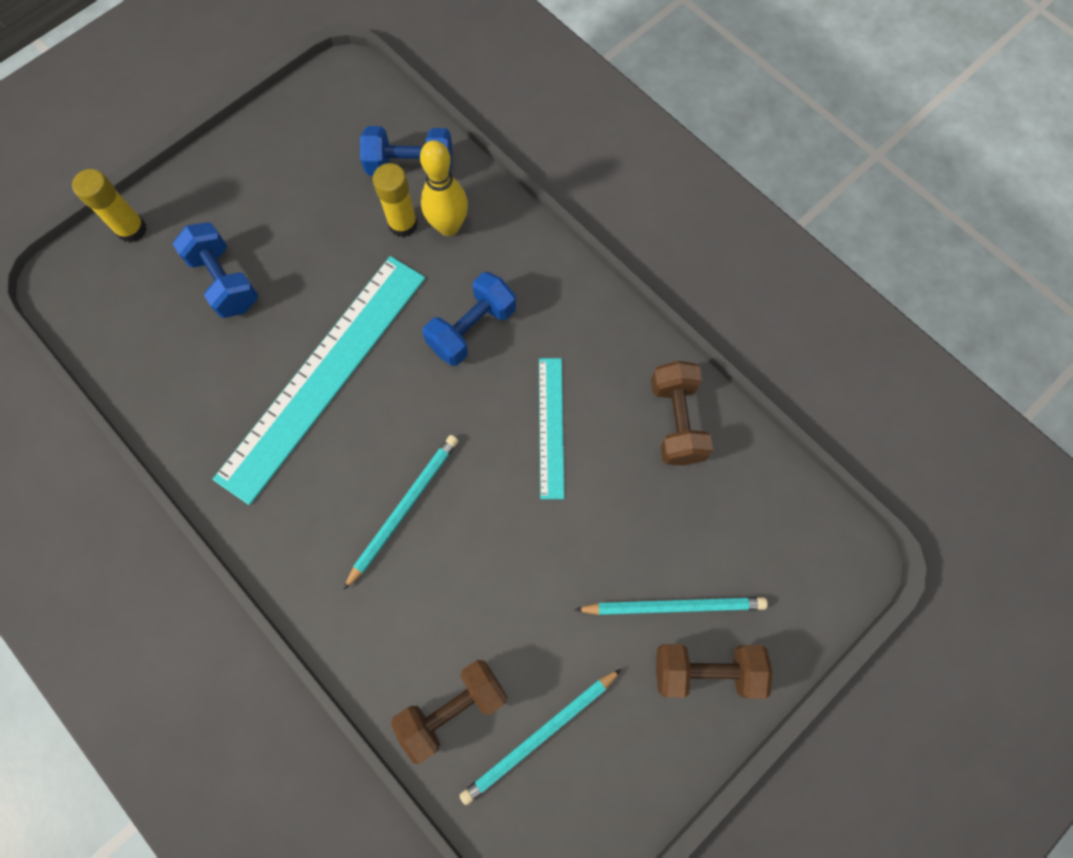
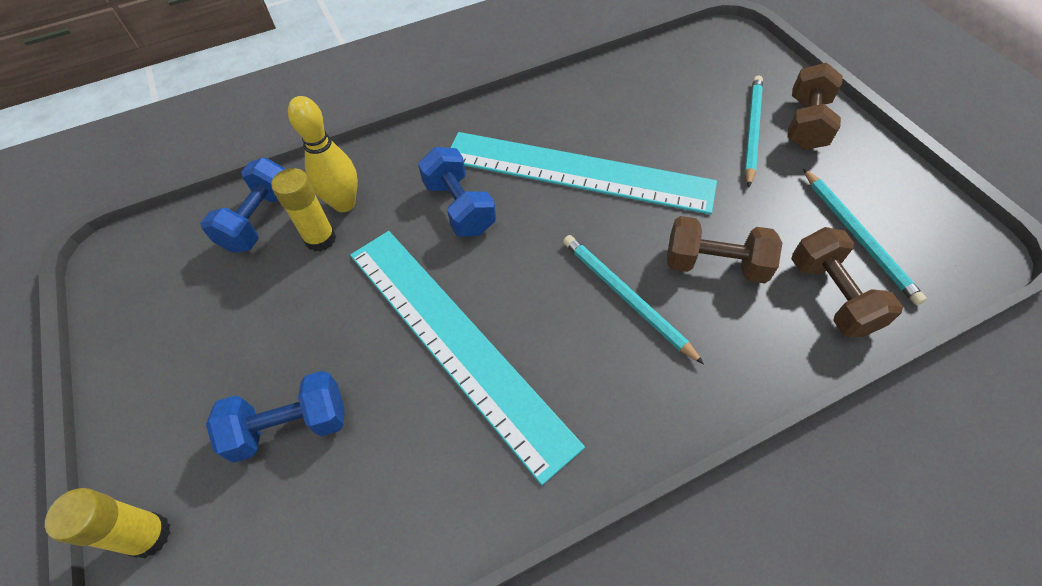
camera: 70 degrees left, 15 degrees down
turquoise ruler [539,358,565,499] -> turquoise ruler [450,132,717,215], size x1.99
brown dumbbell [651,361,713,465] -> brown dumbbell moved to [667,216,782,284]

